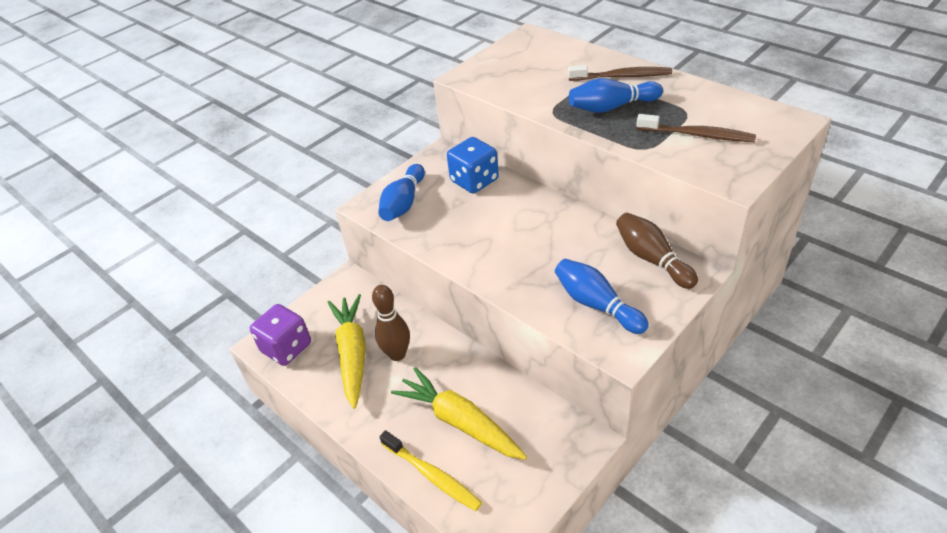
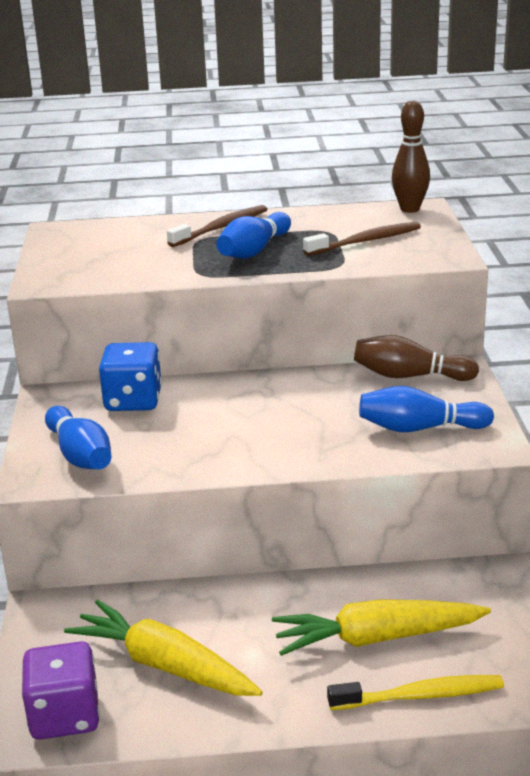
camera: 50 degrees left, 15 degrees down
brown bowling pin [372,285,410,361] -> brown bowling pin moved to [392,101,430,213]

